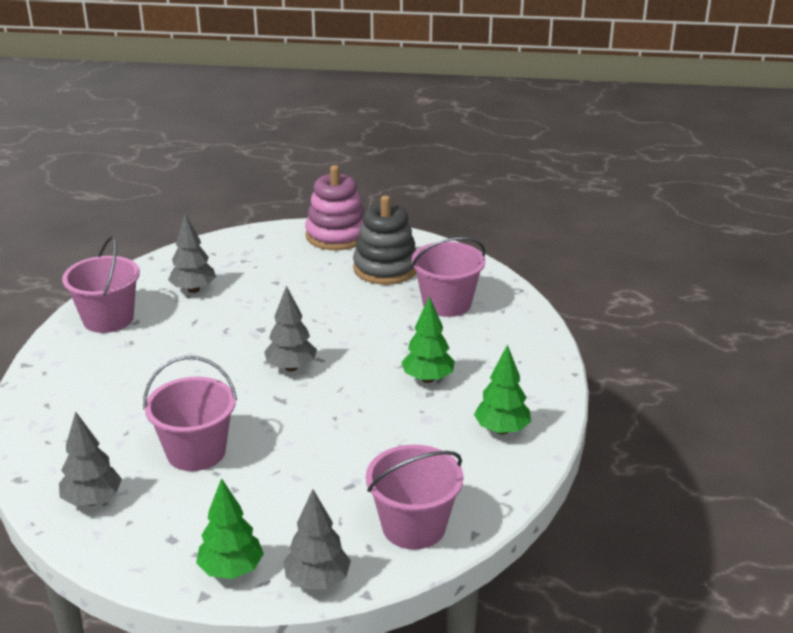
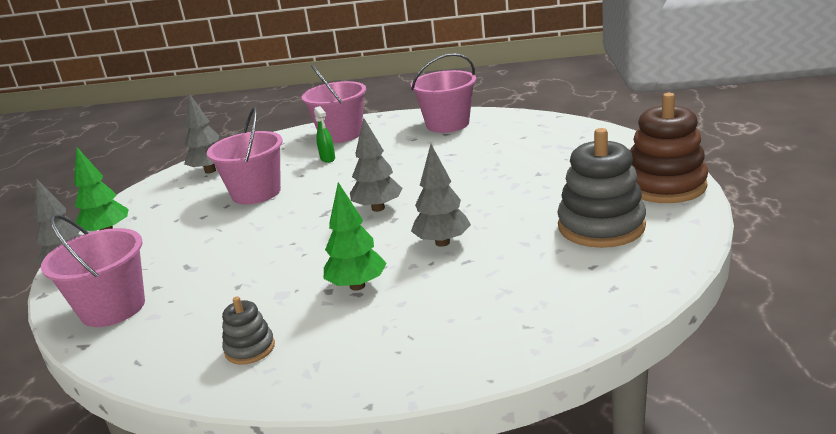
camera: 90 degrees right, 5 degrees down
grey tree [168,214,216,293] -> grey tree moved to [411,144,471,247]
pink stacking toy [305,165,364,250] -> brown stacking toy [630,93,708,203]
pink bucket [411,237,485,317] -> pink bucket moved to [302,65,366,143]
green tree [474,344,531,435] -> grey stacking toy [222,296,275,365]
none -> green spray bottle [314,106,335,163]

